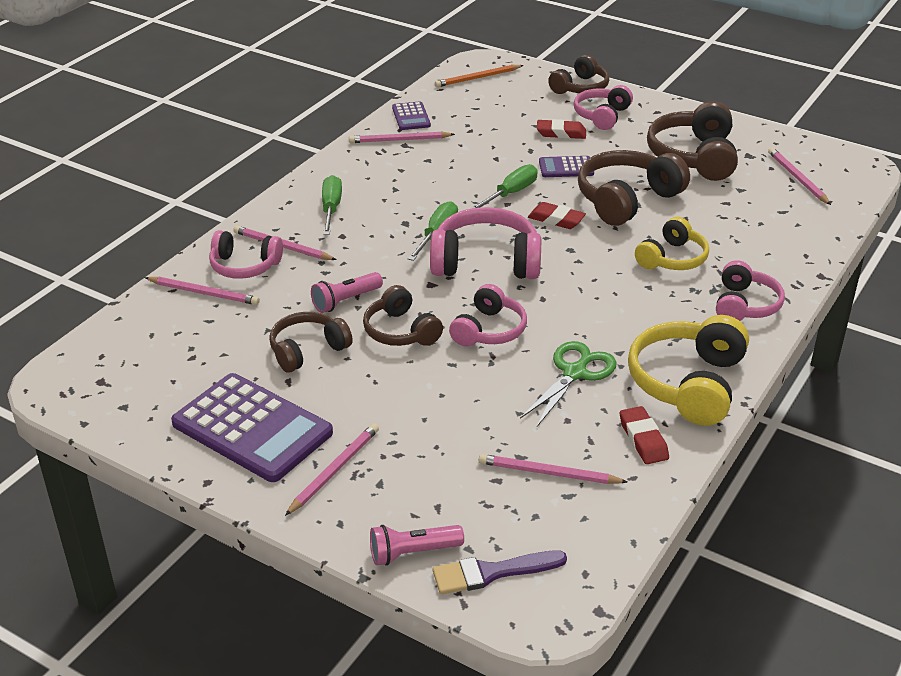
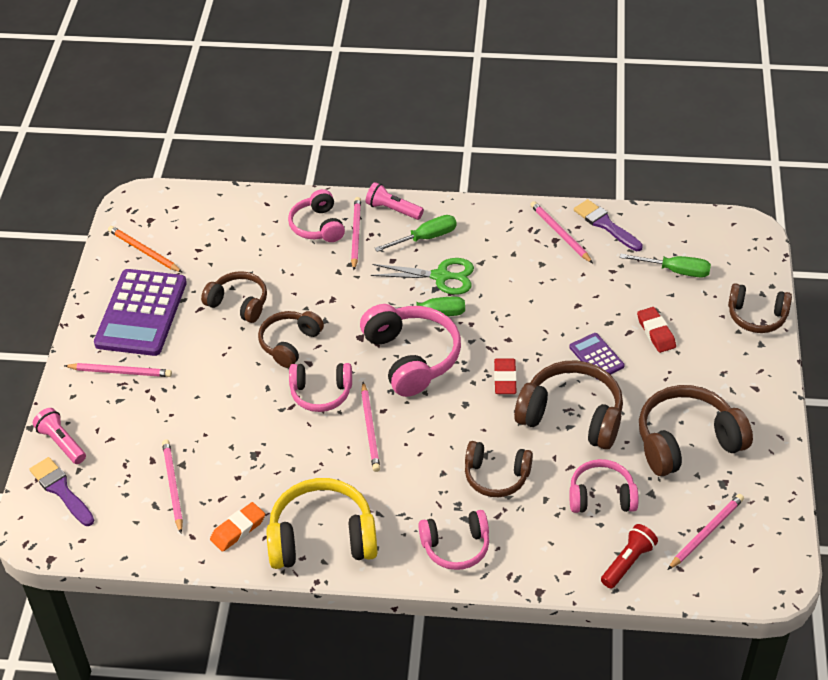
camera: 65 degrees right, 10 degrees up
pink pencil [145,277,260,305] -> pink pencil moved to [361,382,380,472]
pink flashlight [311,272,383,313] -> pink flashlight moved to [366,182,424,220]
purple calculator [392,101,431,130] -> purple brush [574,199,643,251]
orange pencil [435,65,524,87] -> orange pencil moved to [108,226,183,273]
green screwdriver [471,164,538,209] -> green screwdriver moved to [620,254,711,278]
green scissors [520,341,617,427] -> green scissors moved to [370,258,474,295]
pink headphones [574,85,633,130] -> pink headphones moved to [569,459,638,513]
red eraser [620,406,669,464] -> orange eraser [210,502,265,552]
yellow headphones [635,217,709,270] -> brown headphones [465,441,533,497]
none -> red flashlight [601,524,658,589]

